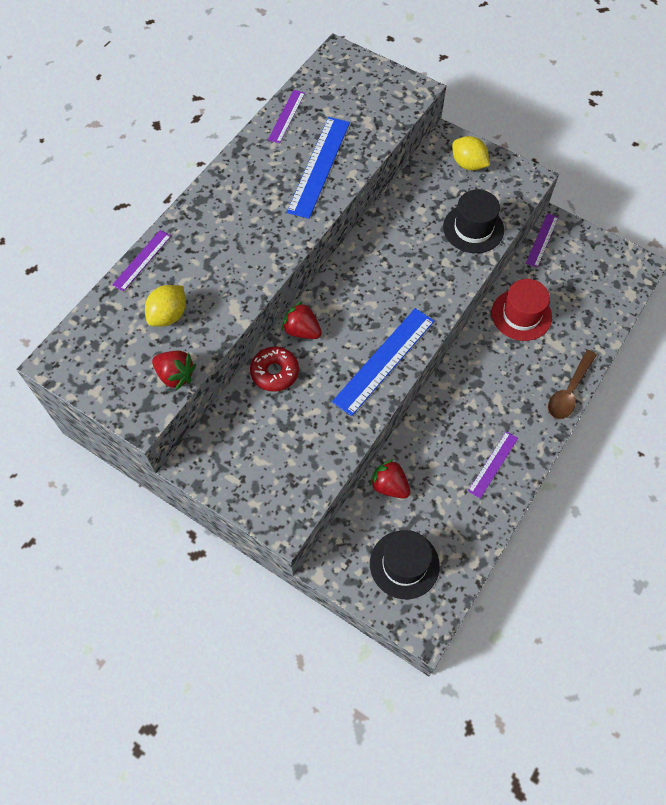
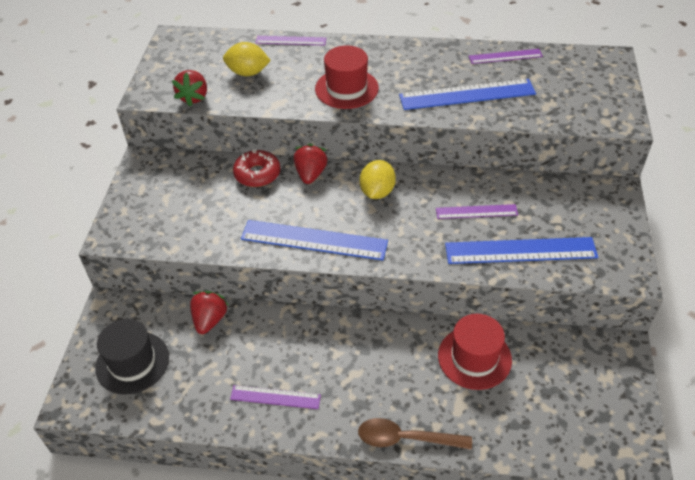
camera: 65 degrees right, 15 degrees down
black hat [443,190,504,253] -> blue ruler [445,237,598,264]
yellow lemon [452,136,489,171] -> yellow lemon moved to [360,160,396,199]
purple ruler [526,213,559,268] -> purple ruler moved to [436,204,518,219]
none -> red hat [315,46,379,109]

